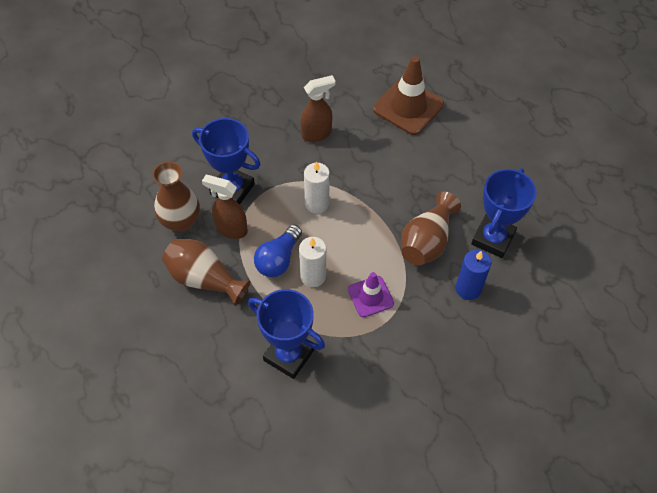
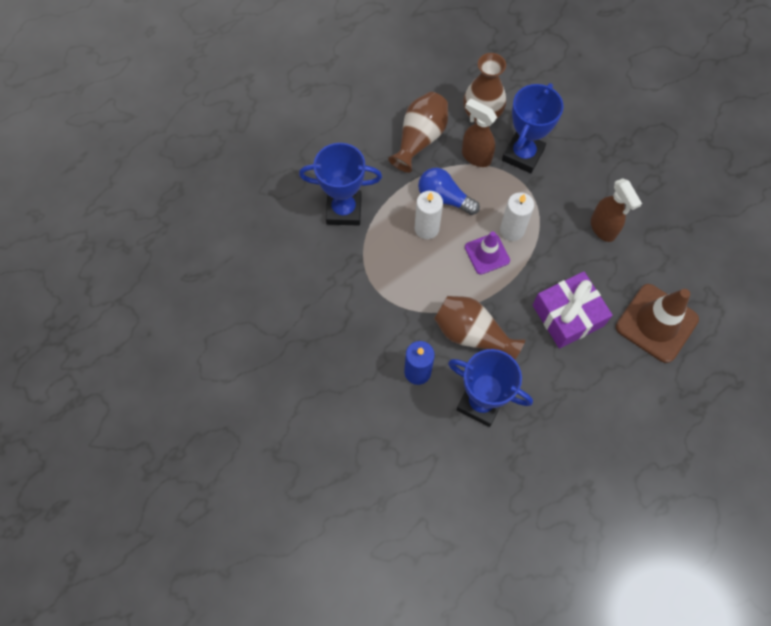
camera: 90 degrees right, 10 degrees up
brown spray bottle [202,175,248,239] -> brown spray bottle turned 75 degrees counterclockwise [462,98,497,167]
blue trophy [248,289,325,379] -> blue trophy turned 60 degrees clockwise [299,143,382,226]
purple traffic cone [348,272,394,317] -> purple traffic cone moved to [465,232,510,275]
none -> purple gift [533,272,613,348]

